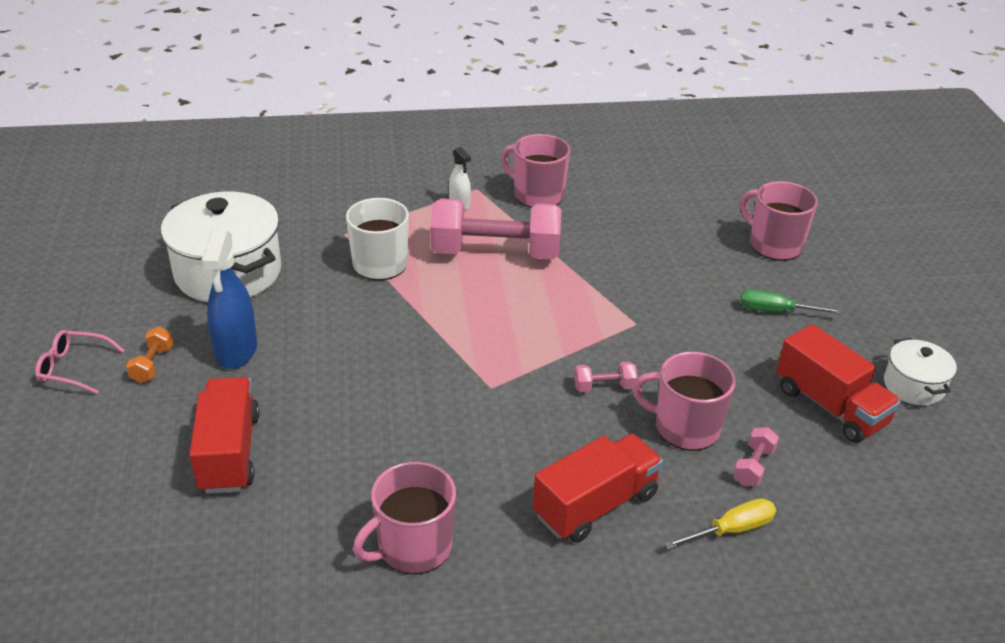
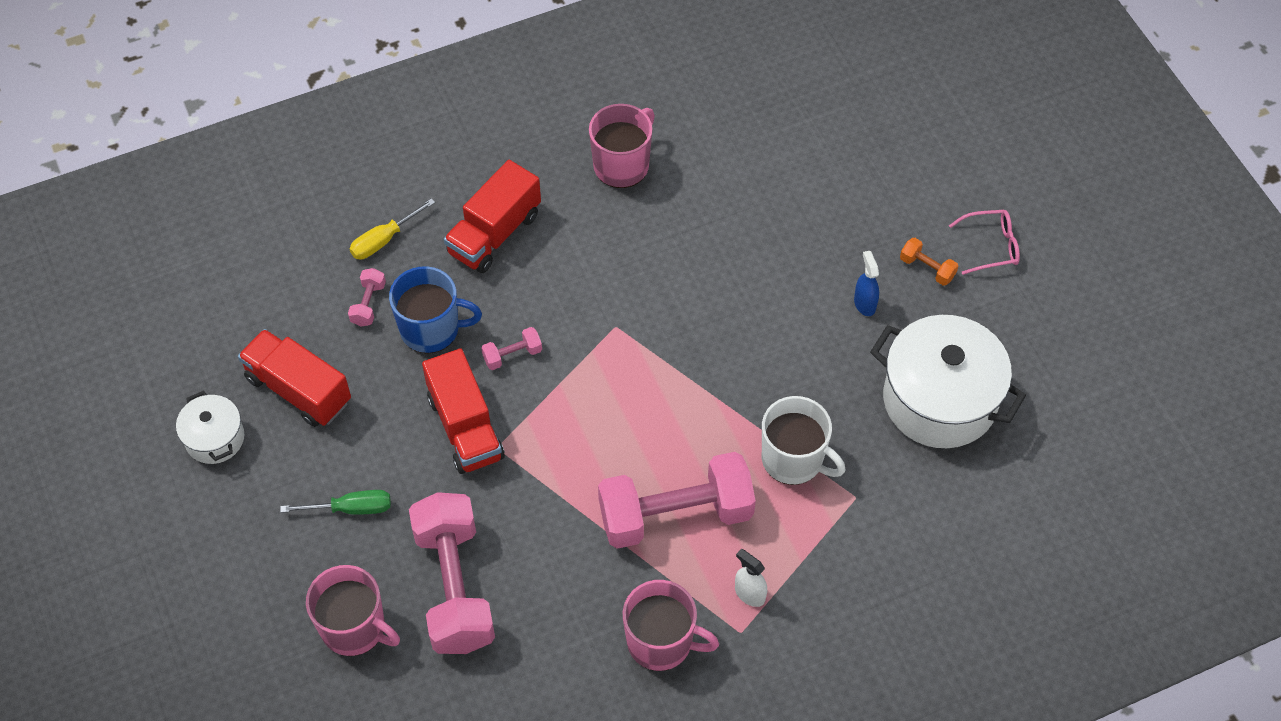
camera: 165 degrees right, 20 degrees up
orange dumbbell [126,327,174,383] -> orange dumbbell turned 45 degrees counterclockwise [900,238,958,286]
red truck [189,377,260,494] -> red truck moved to [422,348,505,474]
blue spray bottle [201,230,257,369] -> blue spray bottle [854,251,879,316], size x0.54
pink mug [633,352,736,451] -> blue mug [389,266,482,354]
none -> pink dumbbell [409,492,495,654]

